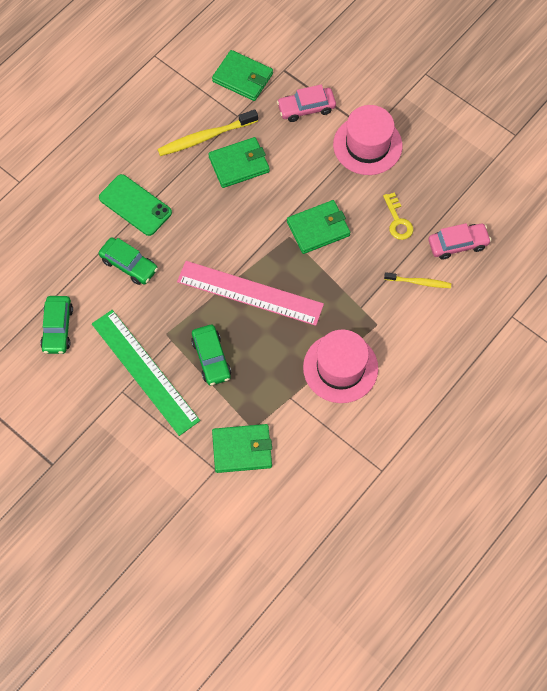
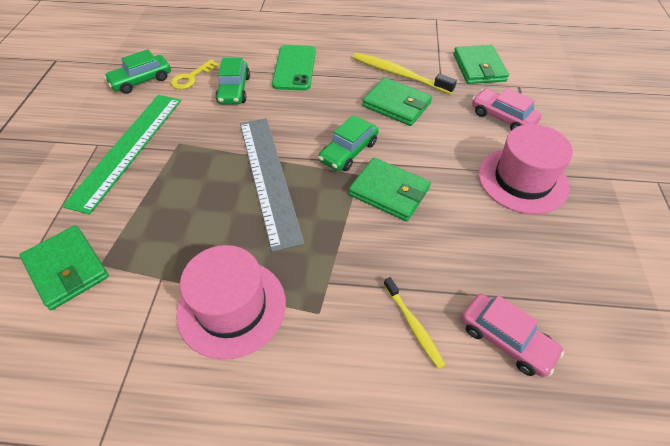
camera: 55 degrees right, 15 degrees down
pink ruler [177,261,324,326] -> grey ruler [240,118,304,252]
green car [191,325,231,386] -> green car moved to [318,115,379,171]
yellow key [383,192,413,240] -> yellow key moved to [170,59,219,89]

